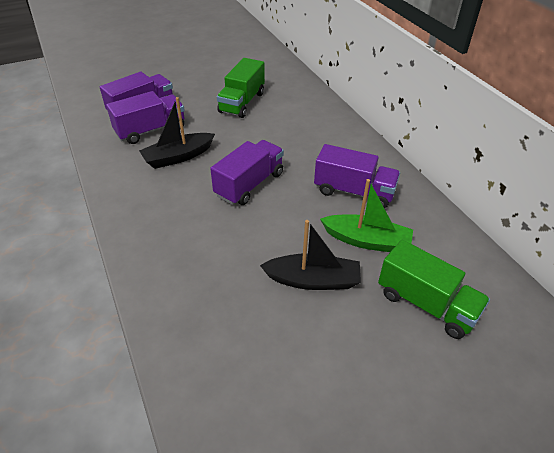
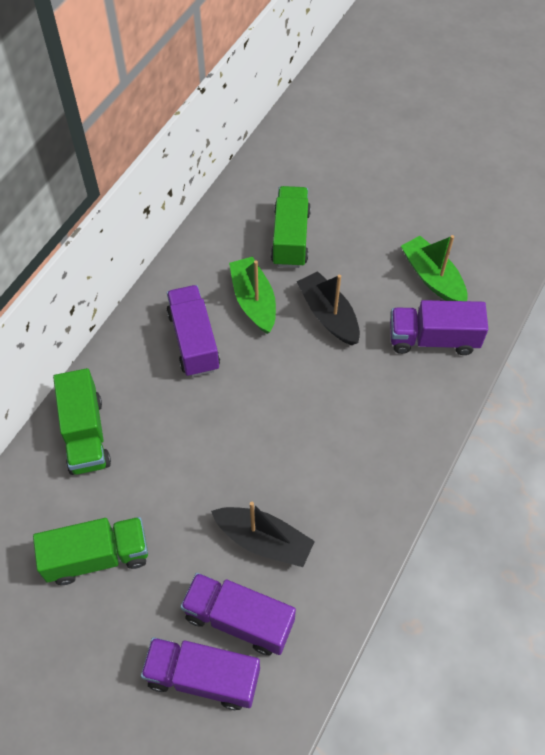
camera: 125 degrees left, 15 degrees up
purple truck [210,140,284,205] -> purple truck moved to [390,300,488,355]
none -> green truck [53,368,111,475]
none -> green boat [401,235,468,301]

